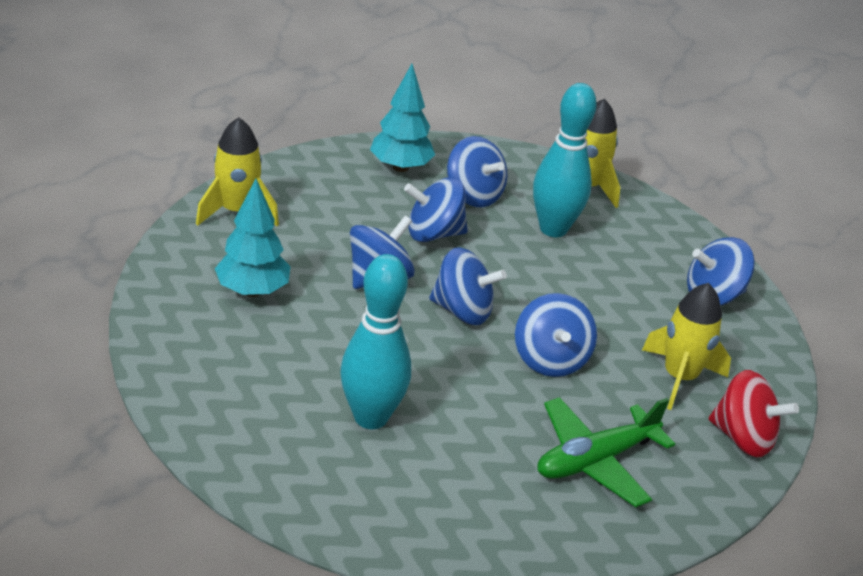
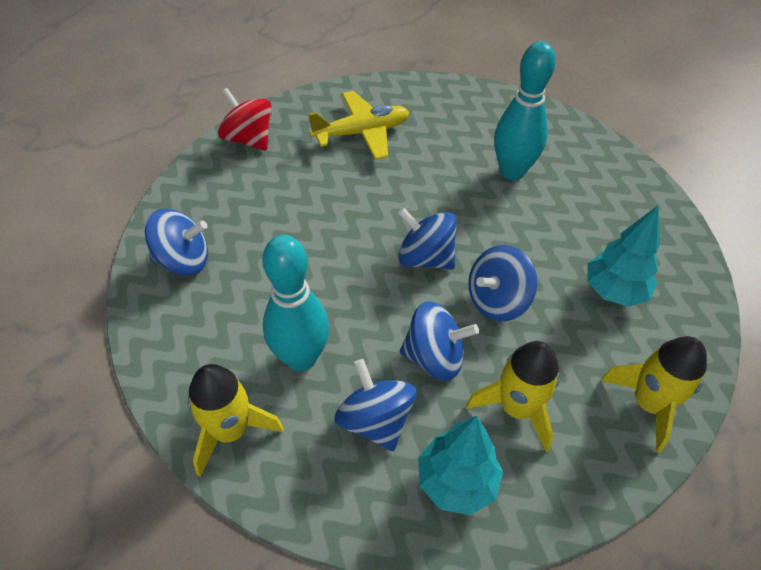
camera: 165 degrees left, 15 degrees up
blue spinning top [515,293,597,377] -> none
green plane [537,397,675,507] -> yellow plane [308,91,409,160]
yellow rocket [642,283,731,410] -> yellow rocket moved to [466,341,560,452]

